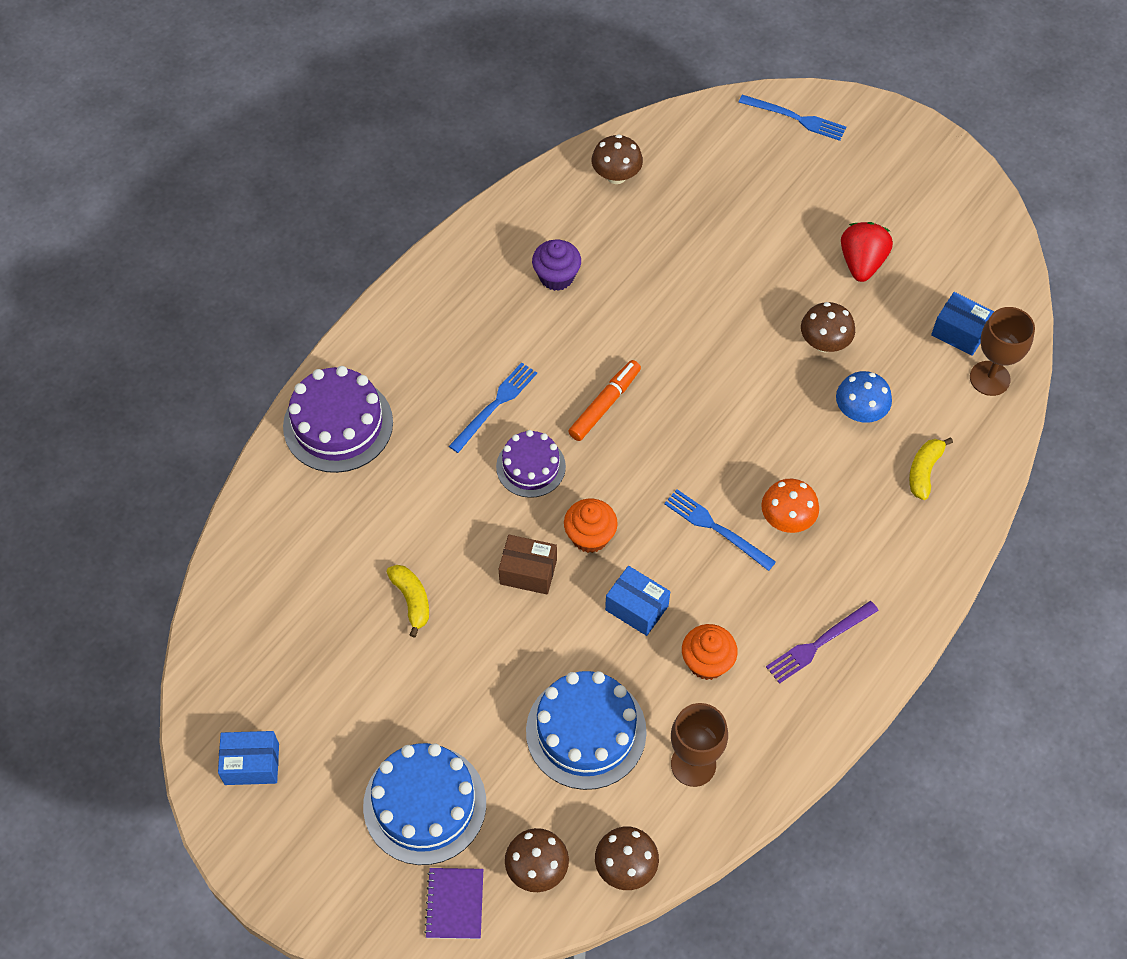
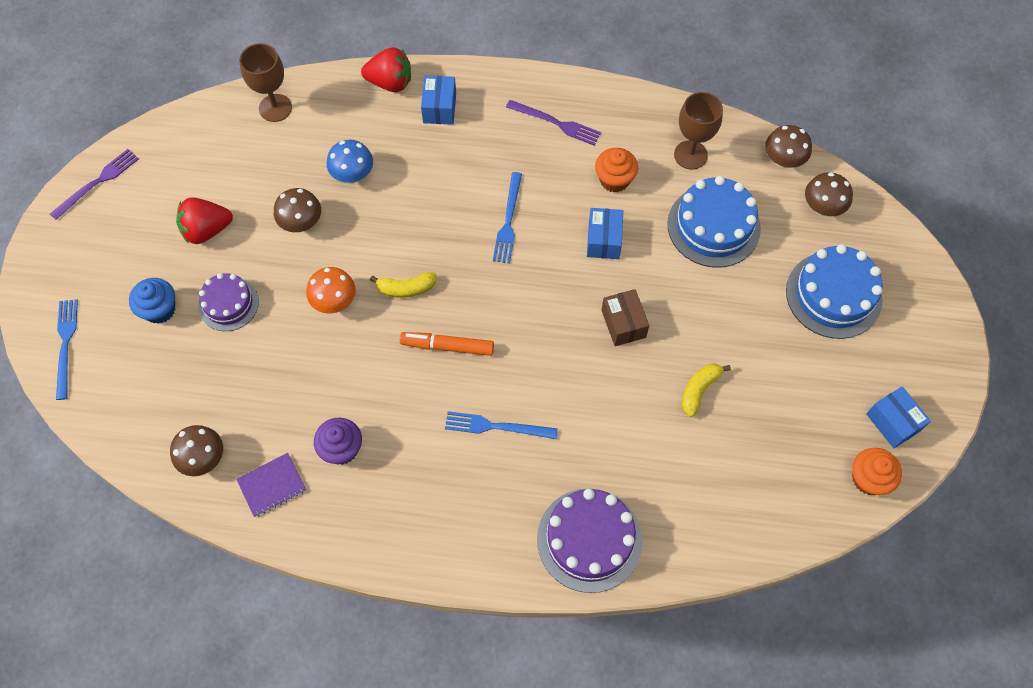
camera: 120 degrees left, 5 degrees up
purple notebook [424,868,483,939] -> purple notebook moved to [236,453,306,517]
purple cake [496,430,566,498] -> purple cake moved to [198,273,259,331]
orange cupcake [564,498,618,553] -> orange cupcake moved to [852,448,902,495]
orange mushroom [761,479,819,533] -> orange mushroom moved to [306,267,356,314]
yellow banana [909,437,953,500] -> yellow banana moved to [370,272,437,298]
blue box [931,292,994,356] -> blue box moved to [421,76,456,125]
none -> purple fork [50,149,139,220]
none -> blue cupcake [129,278,175,324]
none -> red strawberry [361,47,411,92]

